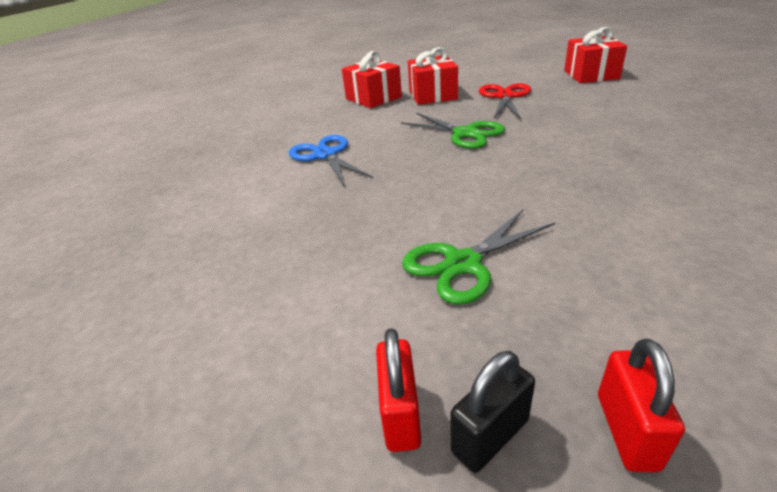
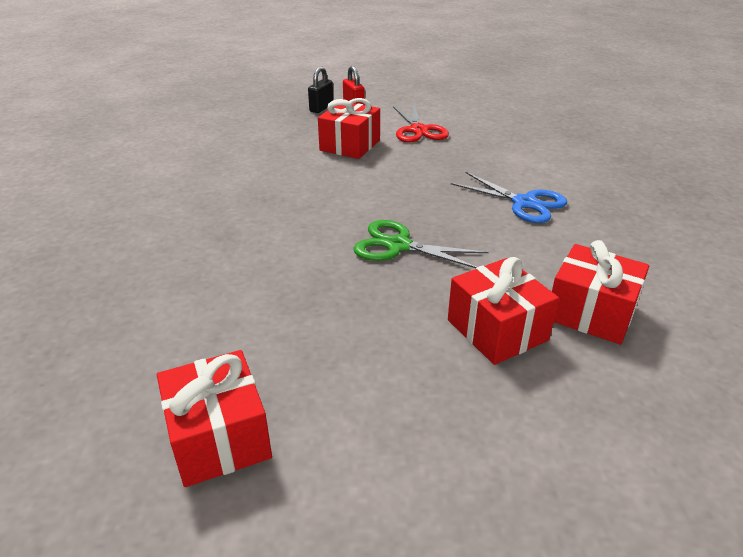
camera: 155 degrees right, 0 degrees up
green scissors [402,210,555,304] -> red gift [318,98,380,159]
red scissors [479,83,531,119] -> red scissors moved to [393,104,449,142]
red padlock [598,339,685,472] -> none

